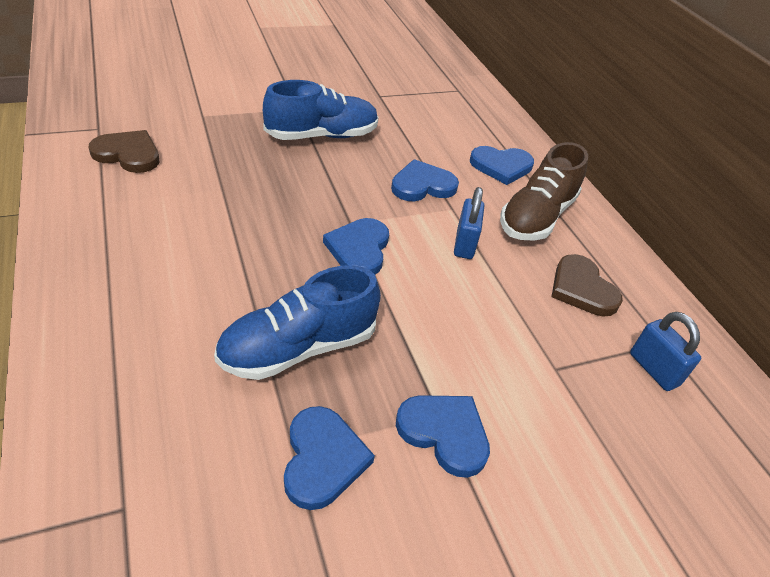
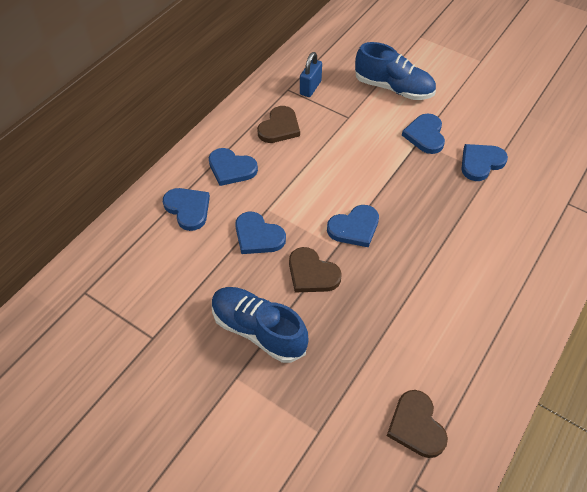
camera: 120 degrees left, 10 degrees up
blue shoe [214,265,381,380] -> blue shoe moved to [355,42,436,100]
blue padlock [454,187,484,259] -> none
brown shoe [500,142,588,241] -> blue heart [209,148,258,186]
none -> brown heart [289,247,342,293]

